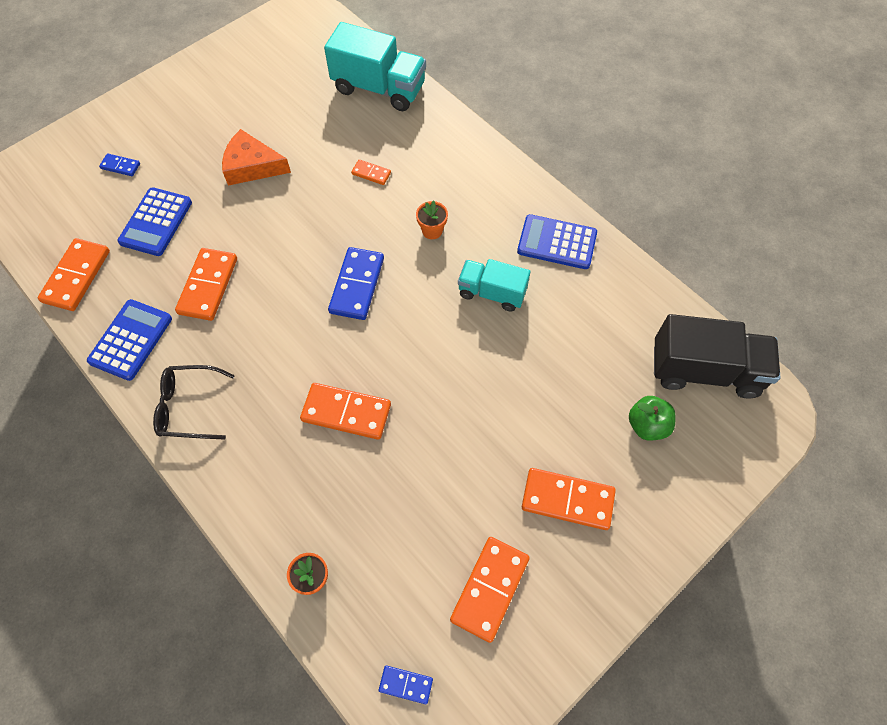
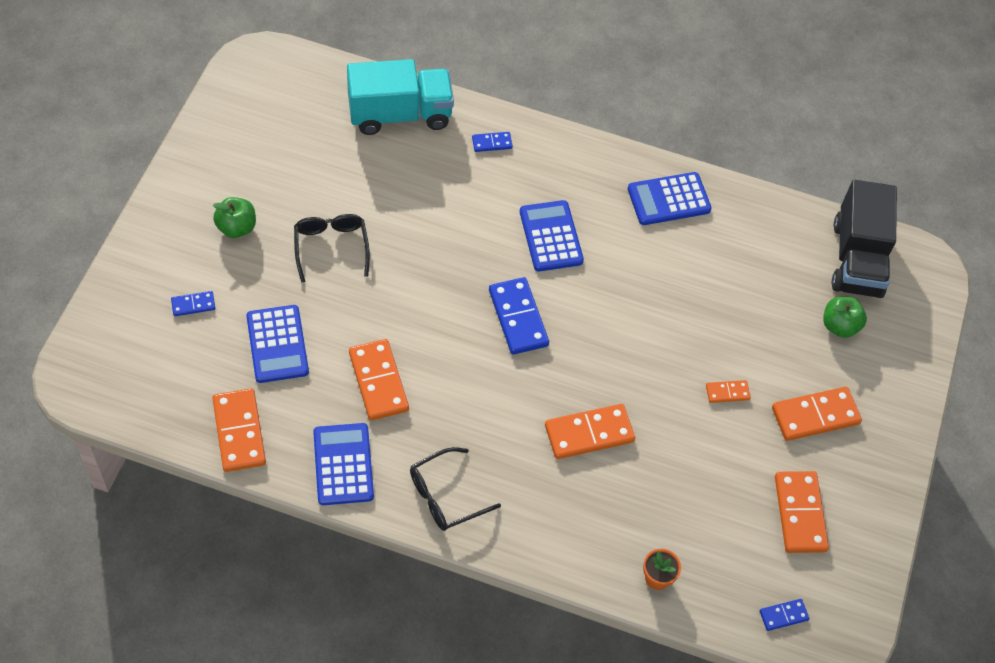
camera: 35 degrees left, 5 degrees down
orange cheese [222,129,291,186] -> black glasses [294,214,370,283]
orange domino [351,159,391,185] -> orange domino moved to [706,380,751,403]
orange flower pot [416,200,448,239] -> blue calculator [520,200,584,271]
turquoise truck [458,259,531,312] -> none
black truck [654,314,781,398] -> black truck turned 120 degrees clockwise [832,180,897,298]
none -> green apple [213,197,256,238]
none -> blue domino [472,132,513,152]

